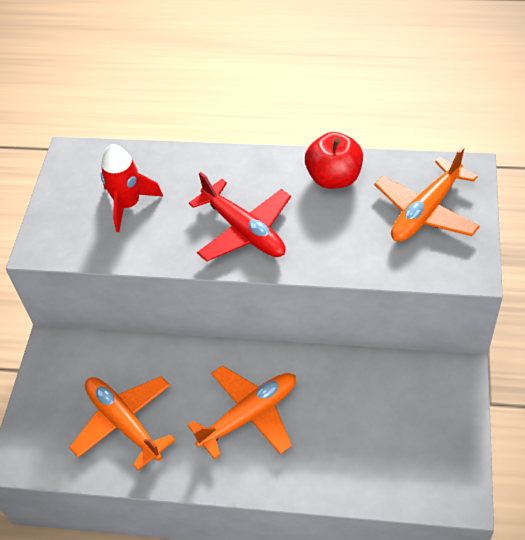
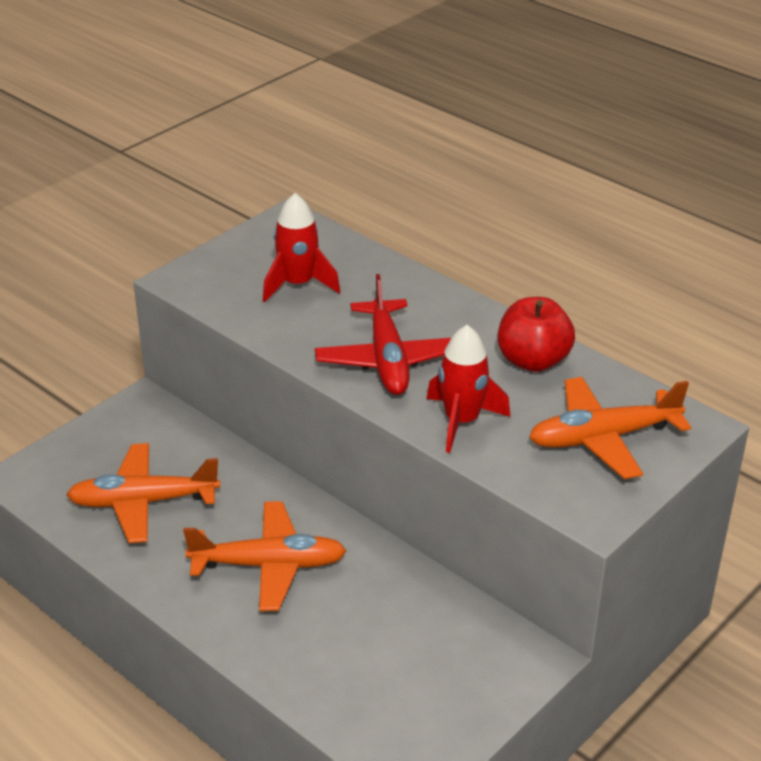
camera: 30 degrees right, 15 degrees down
orange plane [69,376,175,470] -> orange plane turned 90 degrees counterclockwise [66,443,220,543]
none -> red rocket [427,325,510,453]

